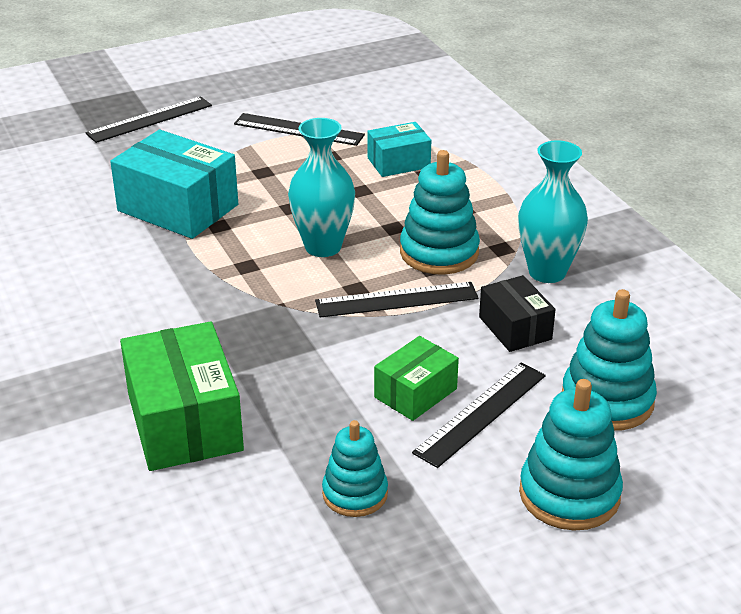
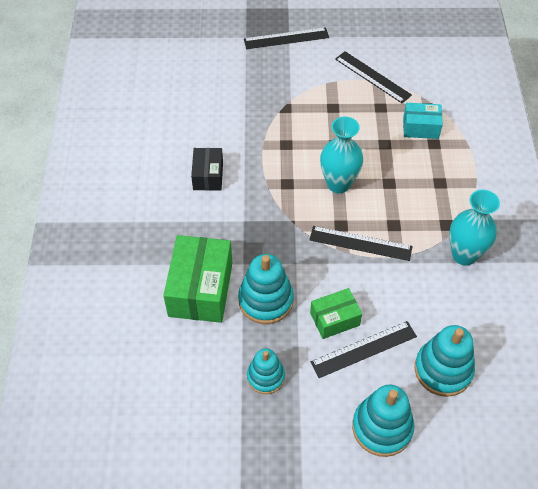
camera: 25 degrees right, 20 degrees up
turquoise box [110,130,238,239] -> none
turquoise stacking toy [400,150,480,275] -> turquoise stacking toy moved to [238,254,294,324]
black box [479,275,556,352] -> black box moved to [191,148,223,191]

